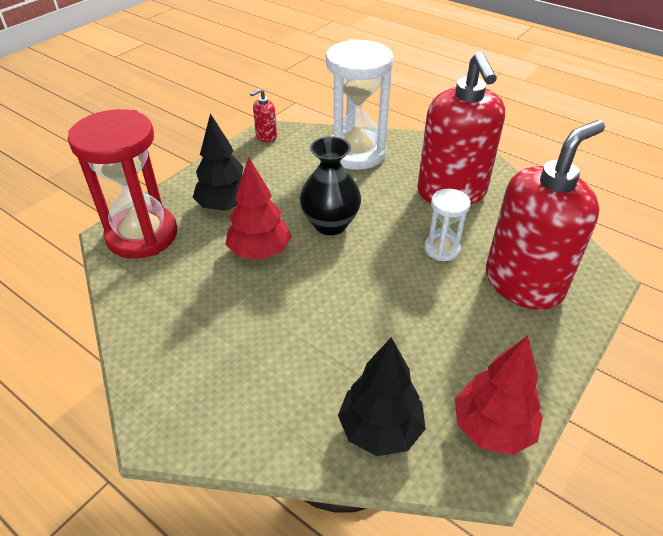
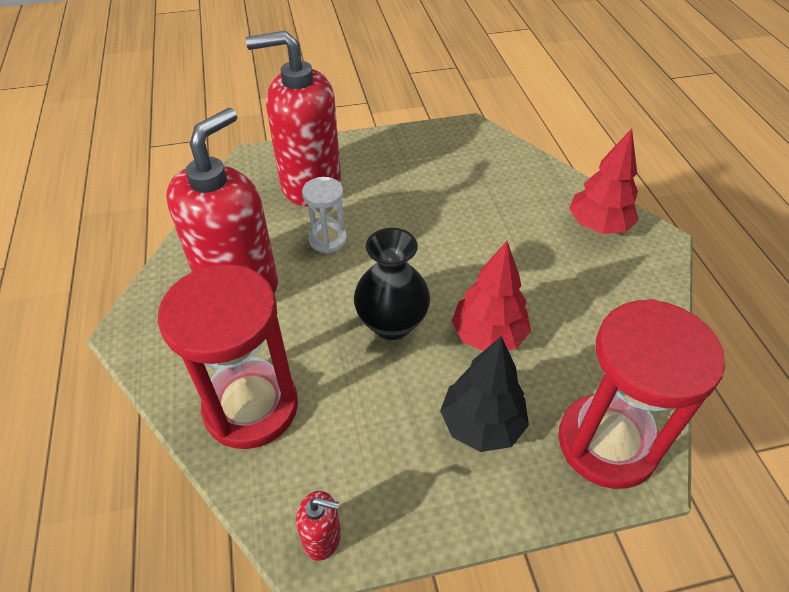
camera: 140 degrees left, 5 degrees up
white hourglass [326,39,394,170] -> red hourglass [158,264,298,449]
black tree [338,337,426,456] -> none
red tree [455,336,543,455] -> red tree moved to [569,129,639,234]

